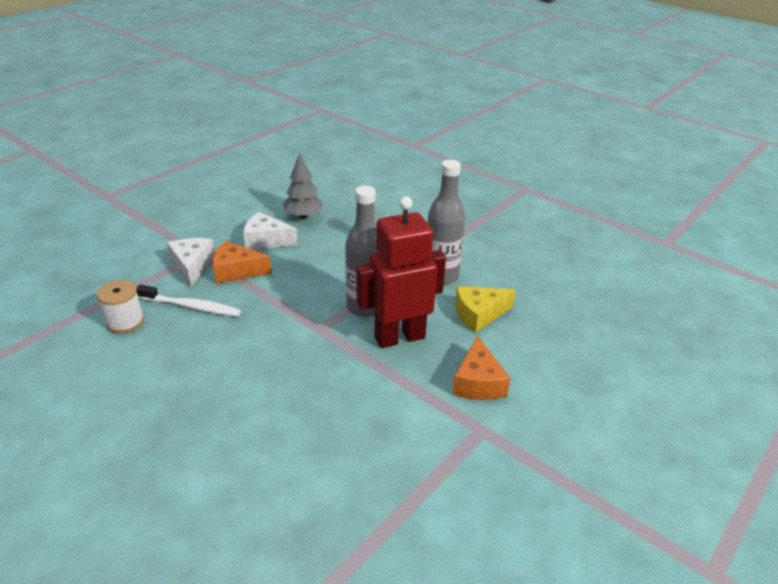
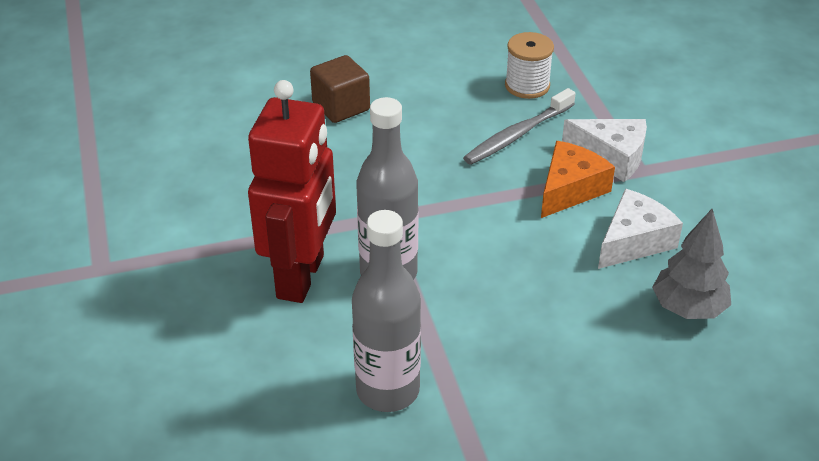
camera: 125 degrees right, 5 degrees up
white toothbrush [137,284,241,317] -> grey toothbrush [463,88,576,165]
orange cheese [452,335,510,400] -> none
yellow cheese [455,286,516,333] -> none
none -> brown cube [310,55,370,123]

